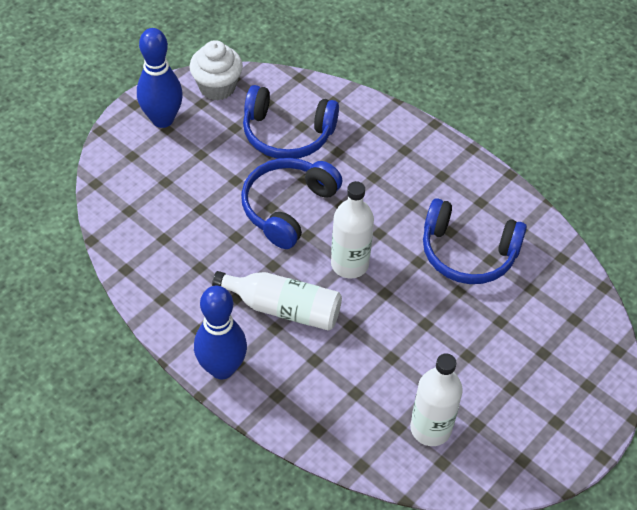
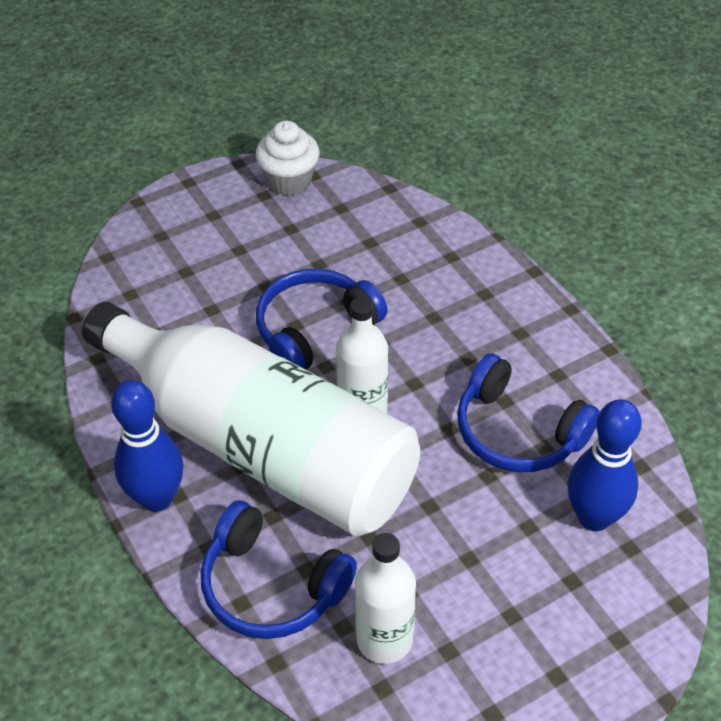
camera: 20 degrees right, 5 degrees down
blue bowling pin [137,28,183,128] -> blue bowling pin moved to [567,399,642,531]
white bottle [212,271,342,331] -> white bottle [82,302,420,536], size x2.25
blue headphones [243,85,339,159] -> blue headphones moved to [201,501,357,639]

